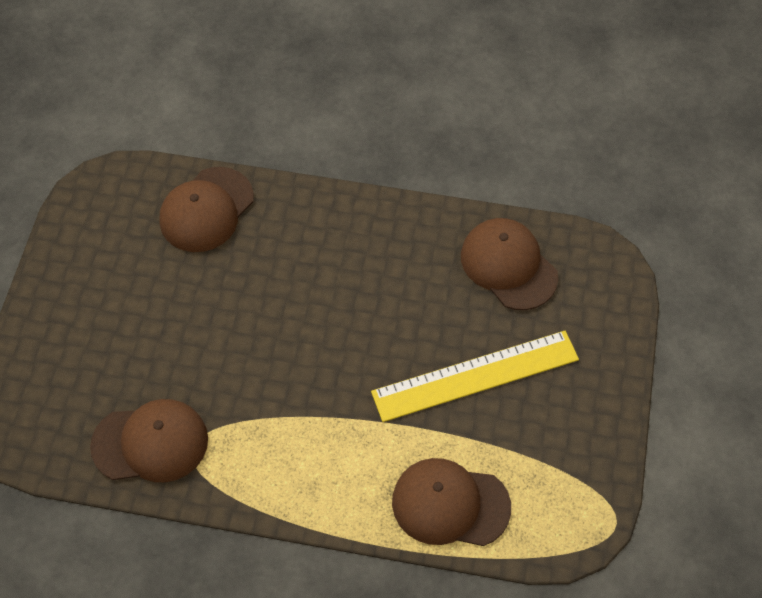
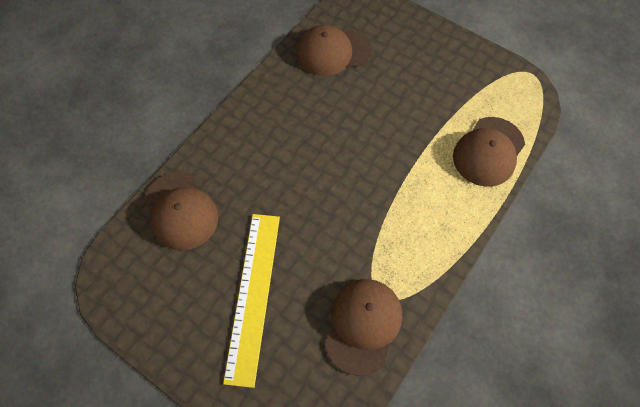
camera: 65 degrees left, 5 degrees up
yellow ruler [371,331,579,422] -> yellow ruler moved to [223,214,280,388]

